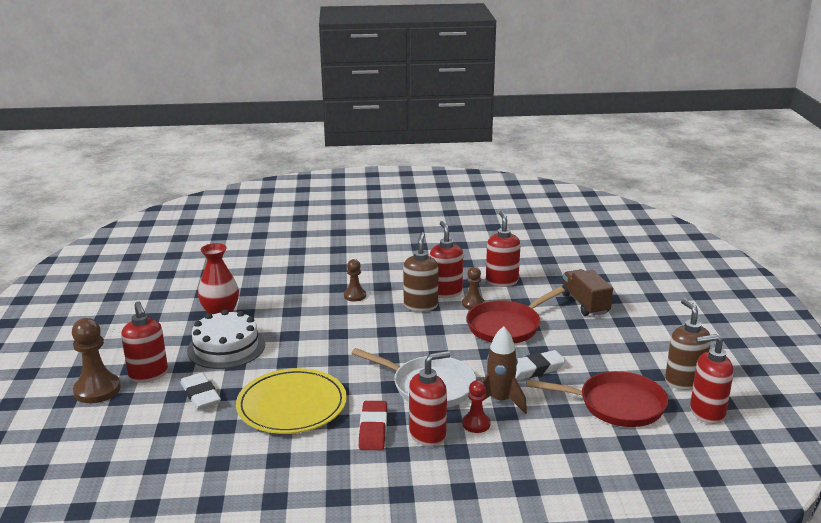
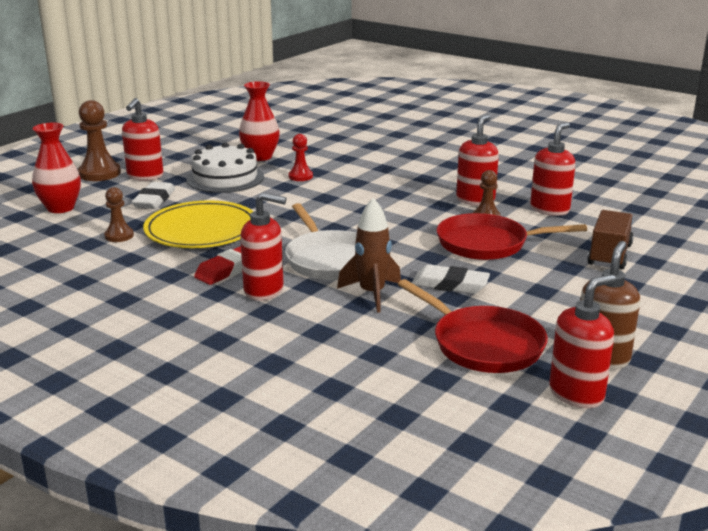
camera: 40 degrees right, 0 degrees up
brown pawn [344,259,366,302] -> brown pawn moved to [104,187,134,242]
brown soap dispenser [403,232,438,312] -> none
red pawn [462,380,490,433] -> red pawn moved to [289,134,313,181]
red soap dispenser [690,334,734,424] -> red soap dispenser turned 105 degrees clockwise [549,274,616,408]
none -> red vase [32,123,81,213]

